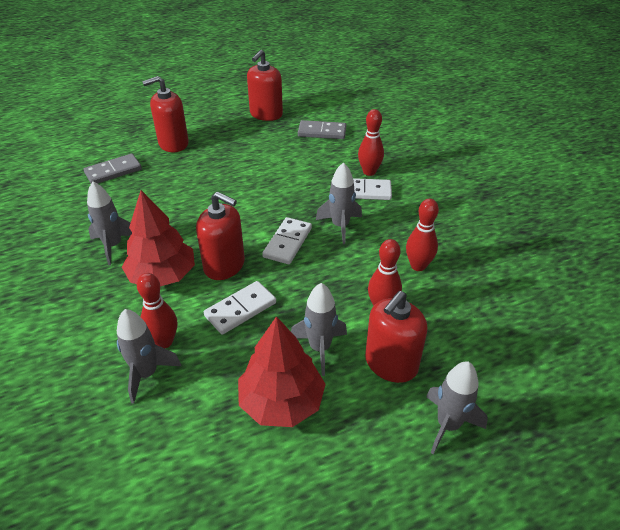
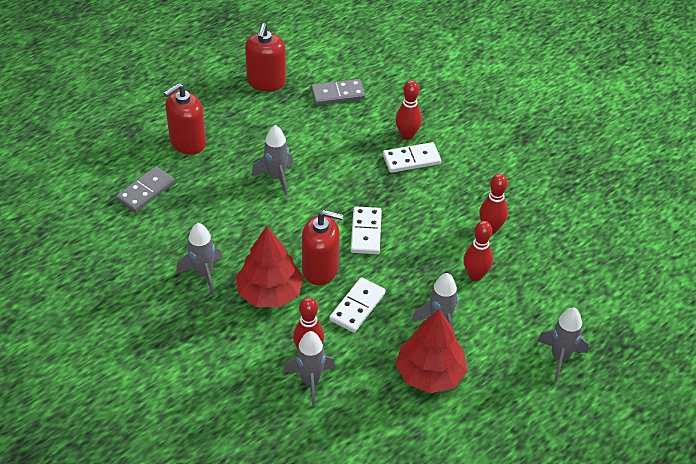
camera: 20 degrees left, 5 degrees up
grey rocket [316,162,362,244] -> grey rocket moved to [251,125,294,196]
red soap dispenser [365,291,427,383] -> none

